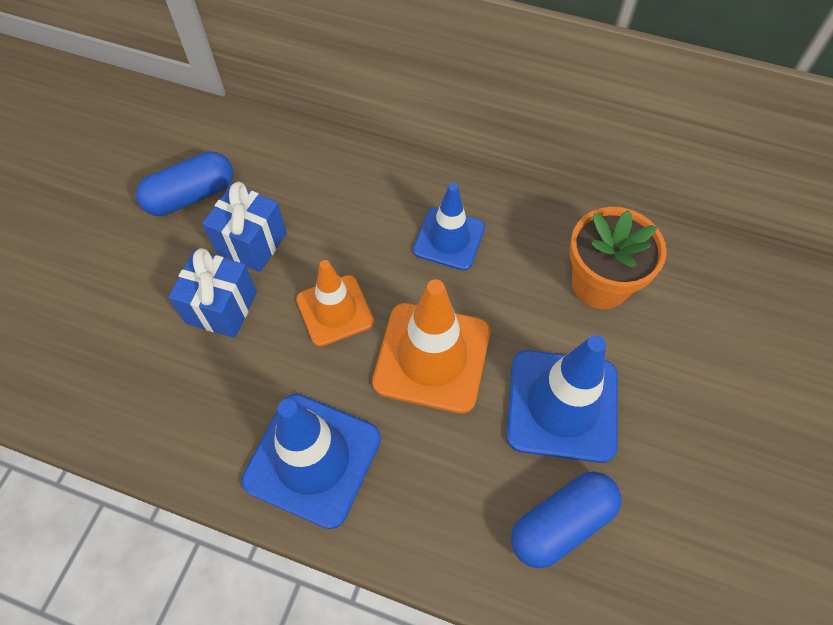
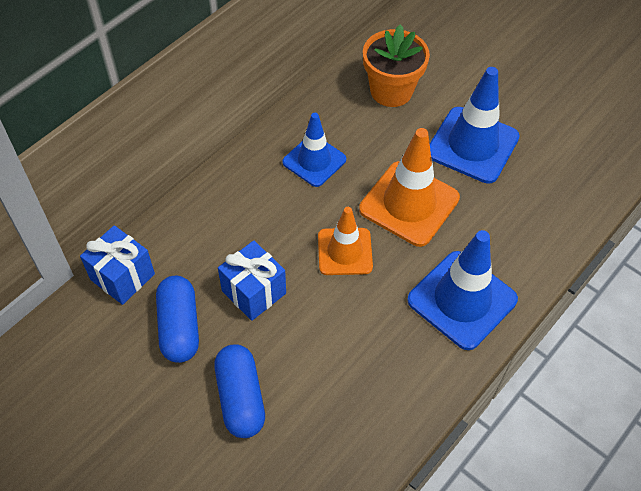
camera: 70 degrees left, 5 degrees down
blue gift [168,248,257,338] -> blue gift moved to [80,225,155,305]
blue capsule [511,471,621,568] -> blue capsule moved to [214,344,265,438]

